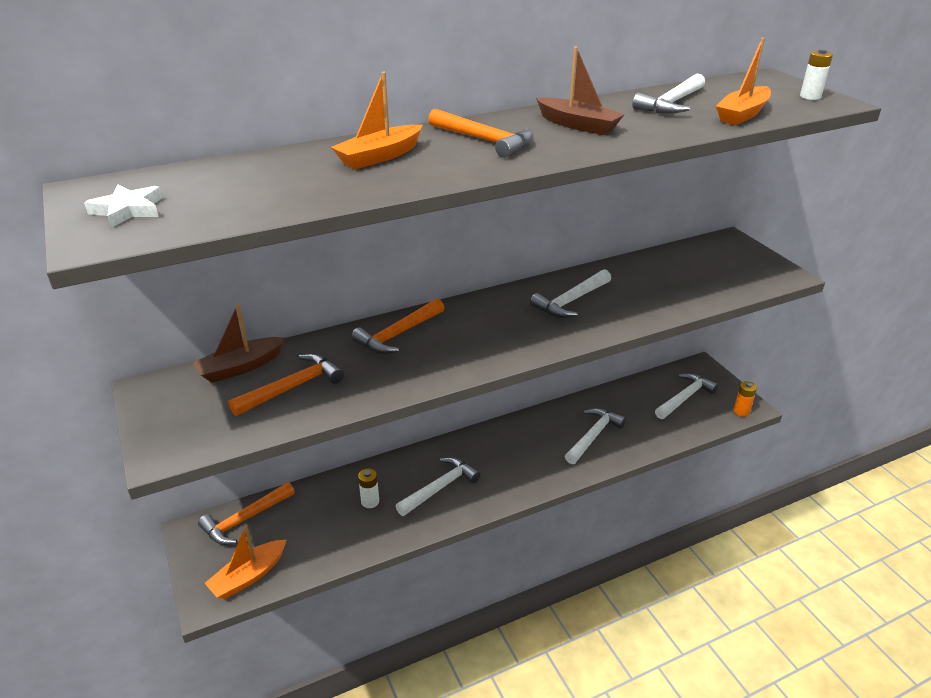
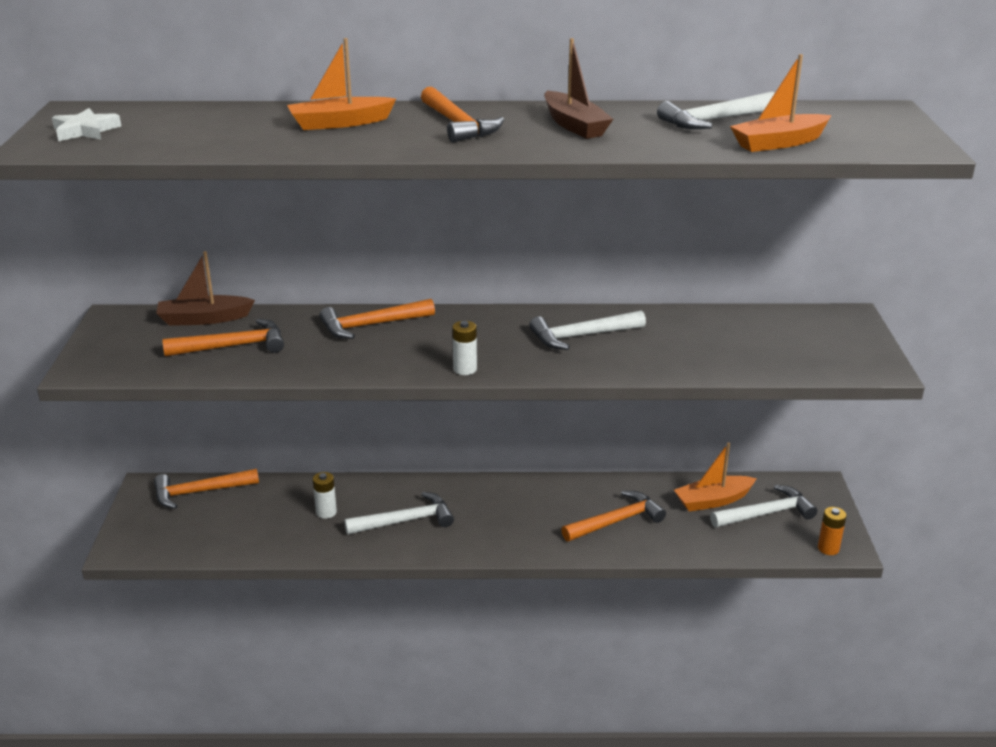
camera: 25 degrees right, 5 degrees down
orange boat [205,525,286,599] -> orange boat moved to [674,443,757,512]
white hammer [565,408,626,464] -> orange hammer [561,491,666,541]
white battery [800,49,833,100] -> white battery moved to [452,321,477,375]

